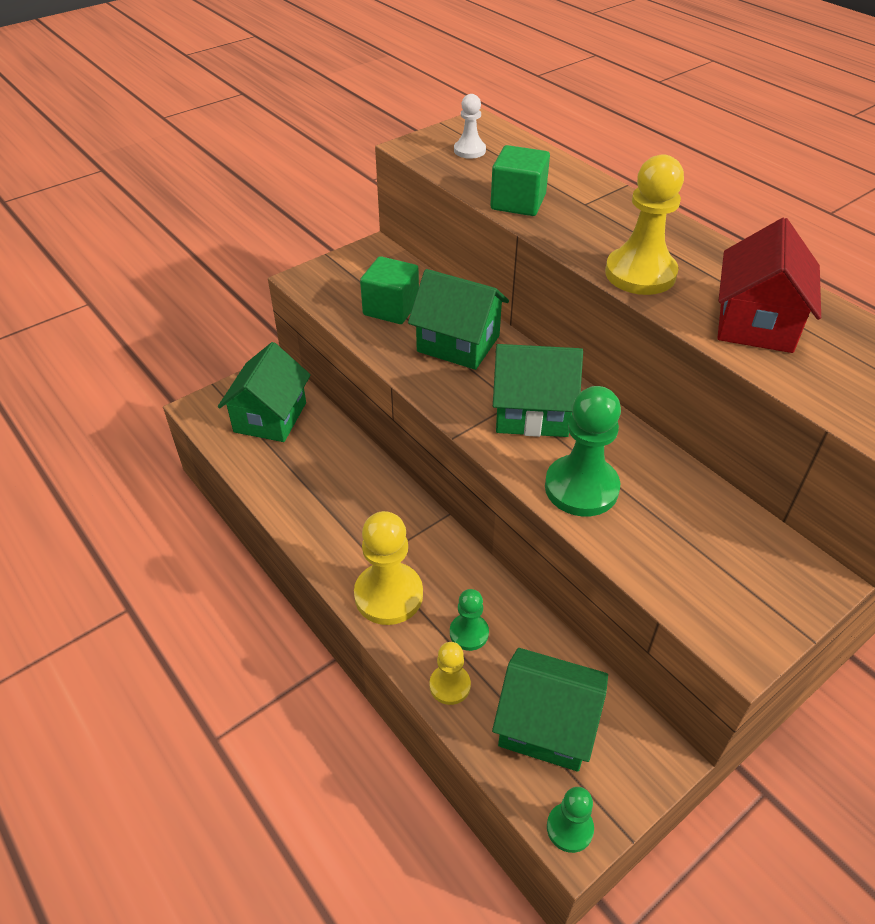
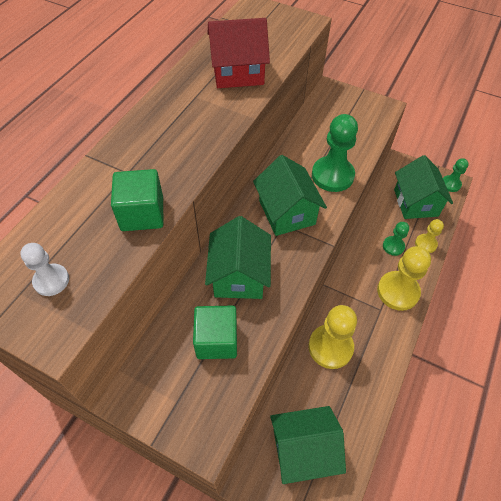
camera: 115 degrees left, 10 degrees up
yellow pawn [605,154,684,295] -> yellow pawn moved to [308,305,357,369]

